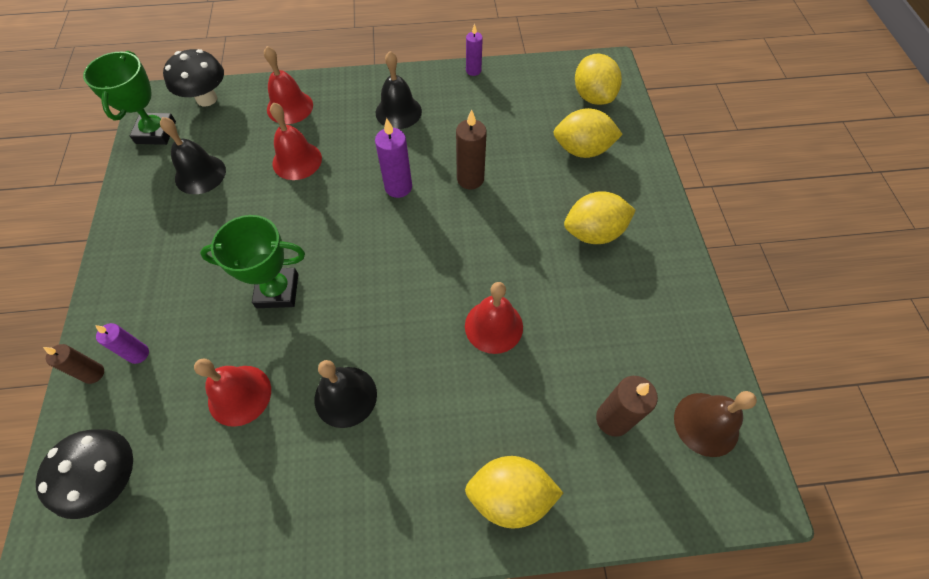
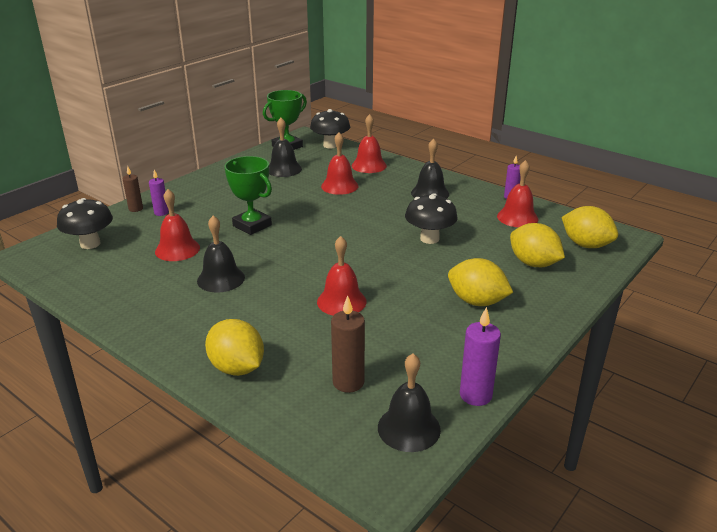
camera: 45 degrees right, 30 degrees down
purple candle [375,118,412,198] -> purple candle moved to [460,307,501,406]
brown candle [456,109,487,189] -> black mushroom [405,193,458,244]
yellow lemon [575,54,622,105] -> yellow lemon turned 75 degrees counterclockwise [562,206,618,248]
brown bell [674,391,757,457] -> black bell [378,354,441,452]
none -> red bell [497,160,538,227]

